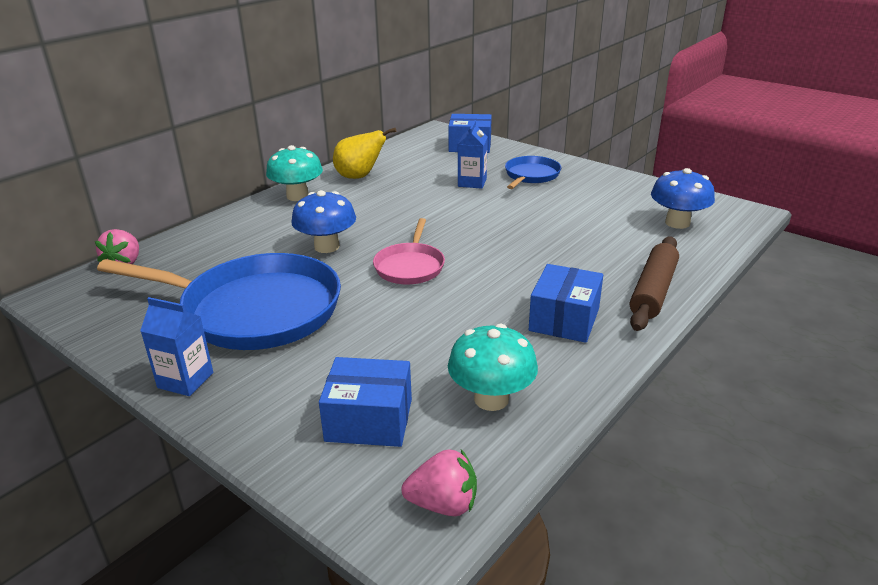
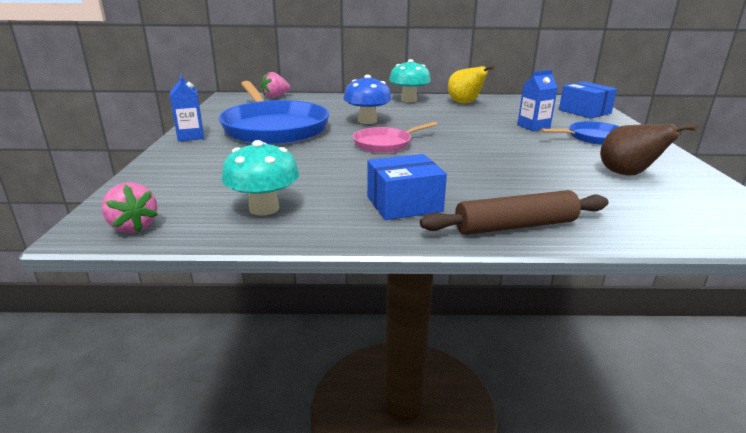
camera: 50 degrees right, 5 degrees down
blue box [319,357,412,447] -> none
blue mushroom [651,168,715,229] -> none
none -> brown pear [600,124,697,175]

